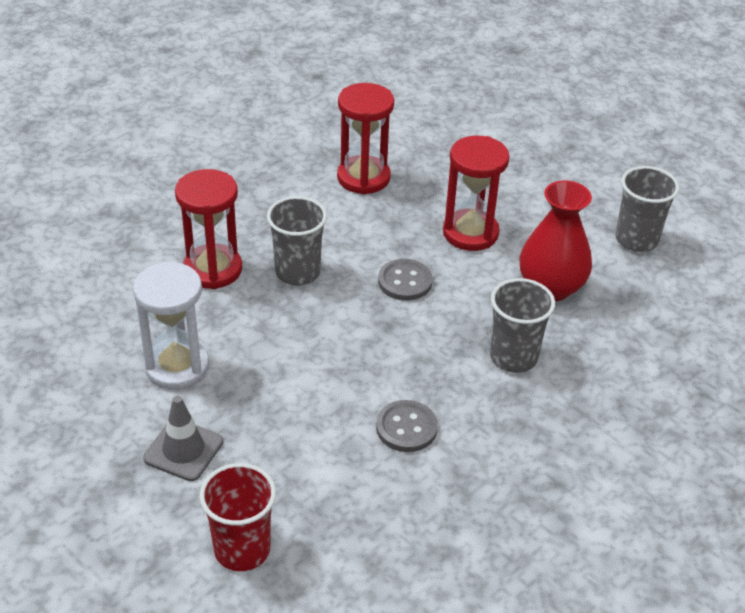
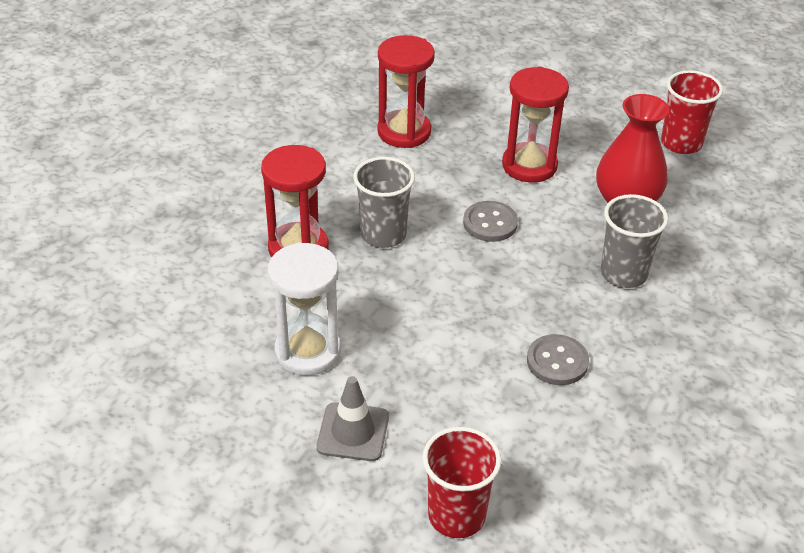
camera: 15 degrees left, 0 degrees up
grey cup [616,166,679,252] -> red cup [661,70,723,154]

